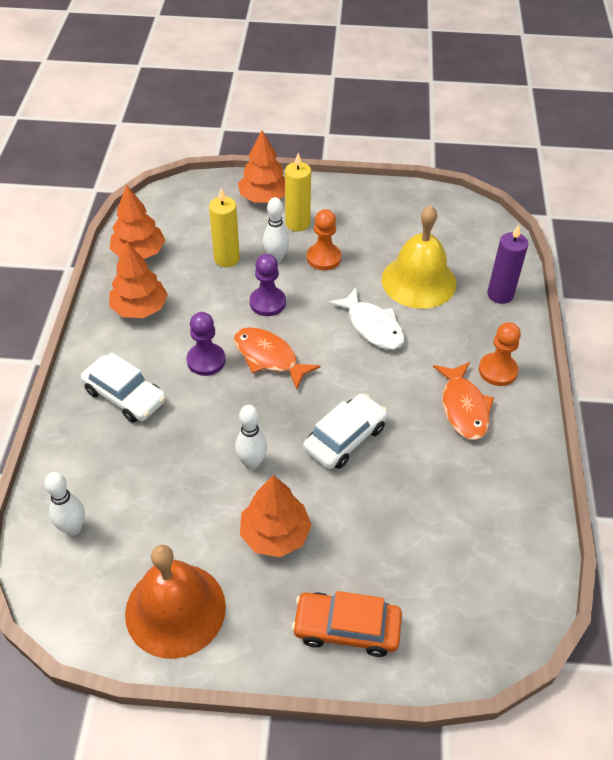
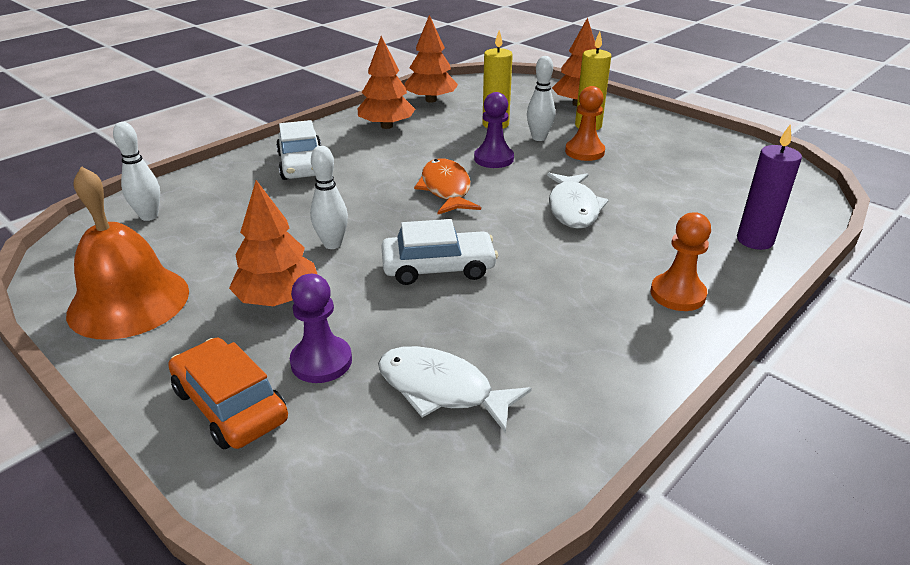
camera: 40 degrees right, 15 degrees down
purple pawn [187,312,225,376] -> purple pawn moved to [290,274,352,383]
yellow bell [382,205,456,309] -> none
orange fish [433,362,494,440] -> none
none -> white fish [378,346,532,433]

